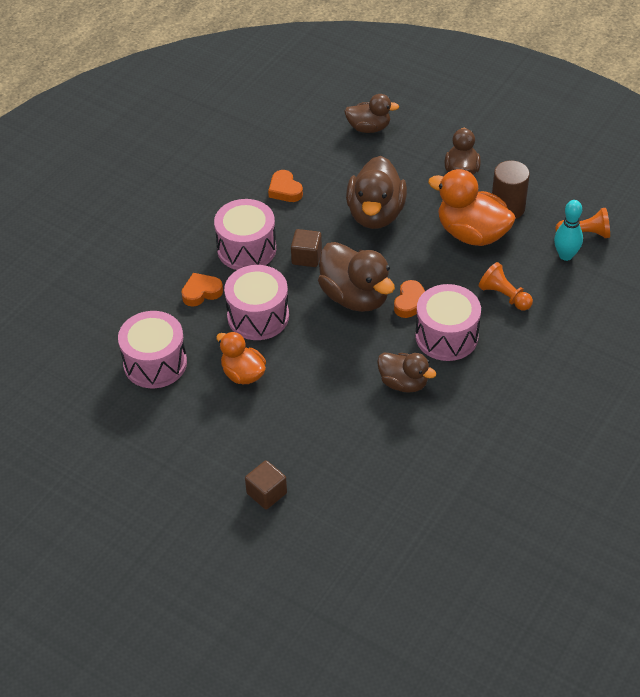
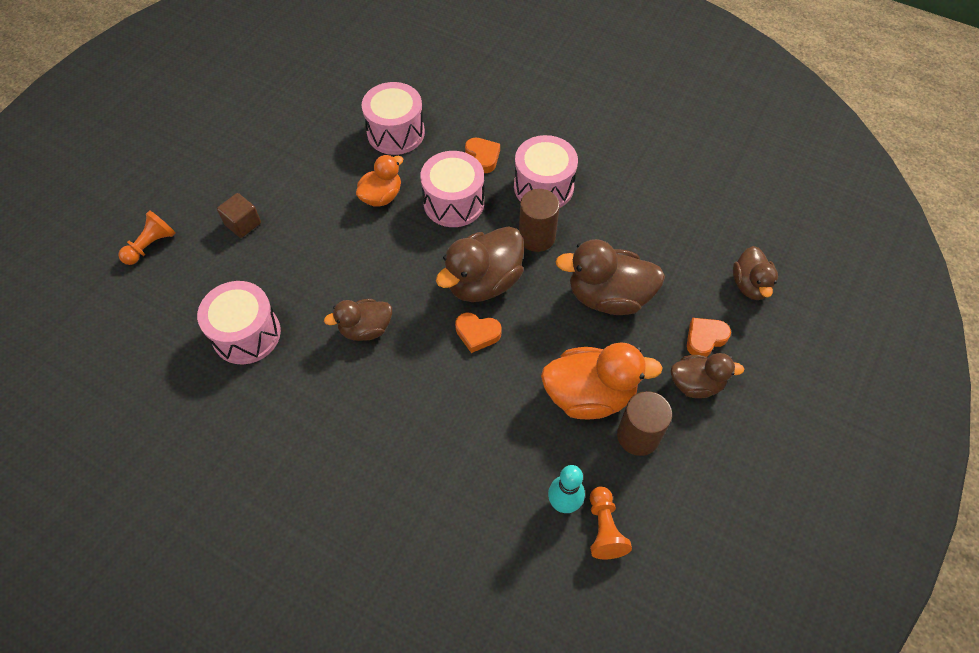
camera: 85 degrees right, 10 degrees up
orange heart [268,170,303,202] -> orange heart moved to [687,318,731,357]
brown cube [291,229,322,267] -> brown cylinder [519,189,560,252]
brown duck [377,353,436,393] -> brown duck turned 45 degrees clockwise [324,299,392,341]
pink drum [415,284,481,361] -> pink drum moved to [197,281,281,364]
orange duck [428,169,516,246] -> orange duck turned 60 degrees clockwise [541,342,663,419]
orange pawn [479,262,533,310] -> orange pawn moved to [118,210,175,265]

